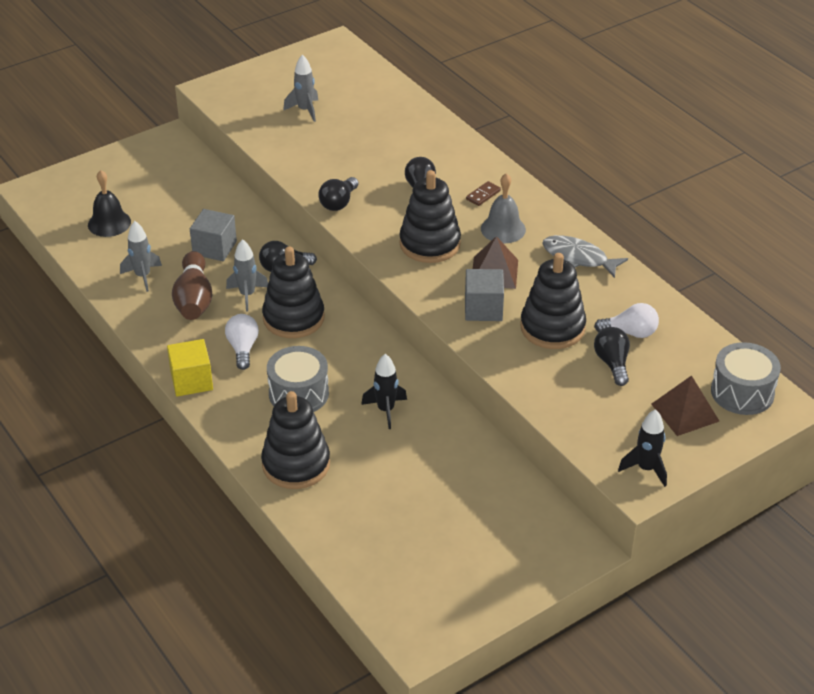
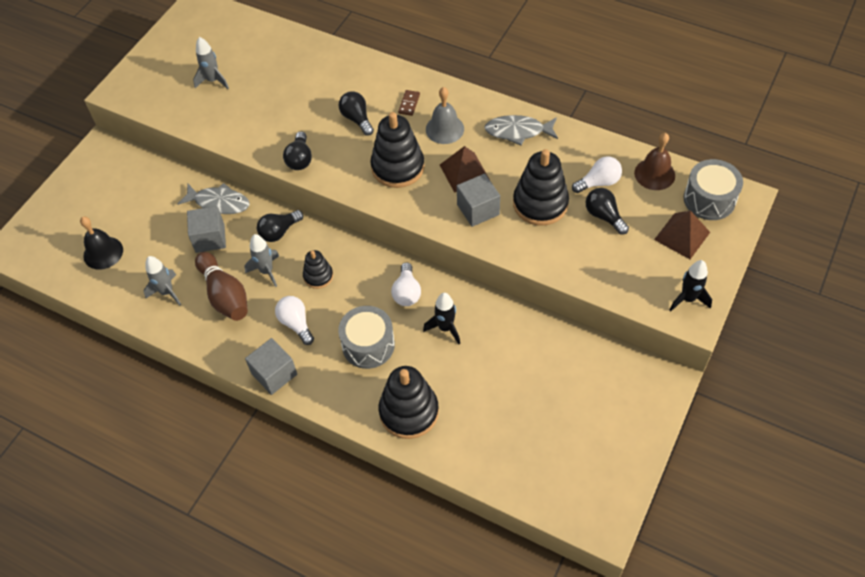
camera: 25 degrees left, 15 degrees up
yellow cube [167,339,213,396] -> grey cube [245,338,297,395]
black stacking toy [262,247,325,338] -> black stacking toy [303,250,333,289], size x0.55
none -> grey fish [177,183,250,214]
none -> white light bulb [391,262,421,306]
none -> brown bell [634,133,675,190]

